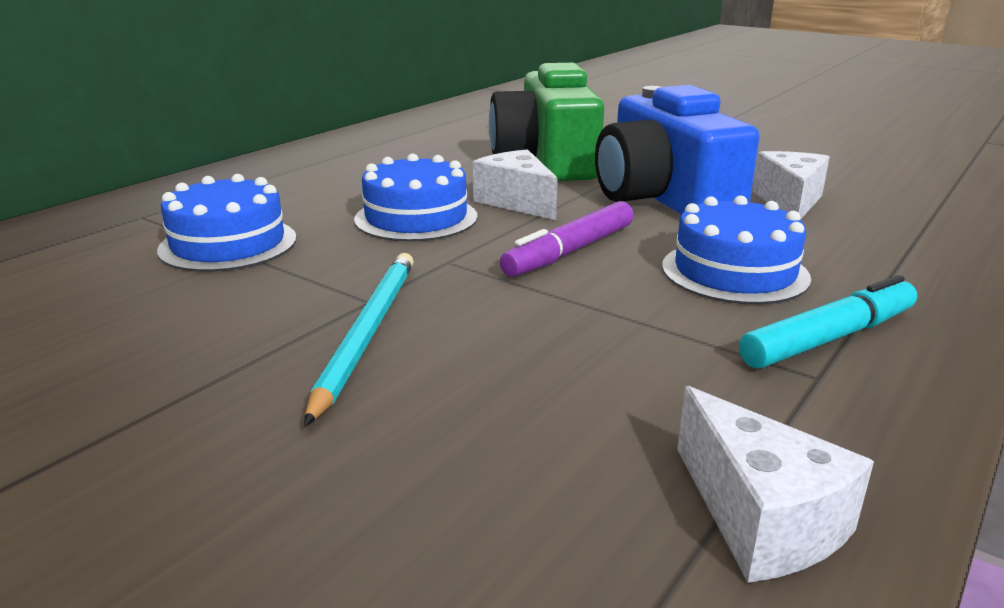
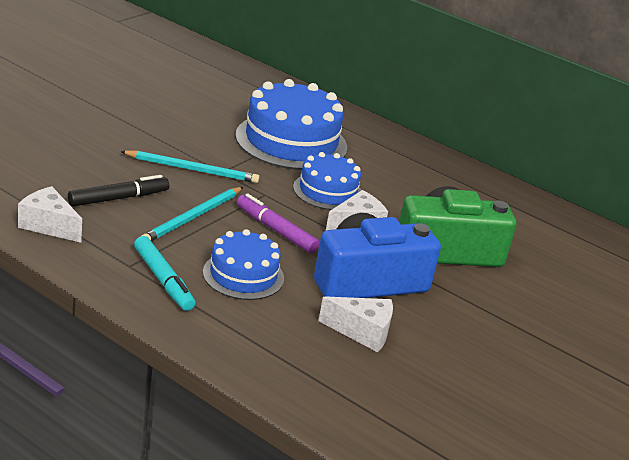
camera: 85 degrees right, 5 degrees up
blue cake [157,174,297,272] -> blue cake [235,79,347,170], size x1.71
white cheese [677,386,874,583] -> white cheese turned 60 degrees clockwise [18,186,82,243]
none -> black marker [68,175,169,207]
none -> turquoise pencil [141,187,243,241]

